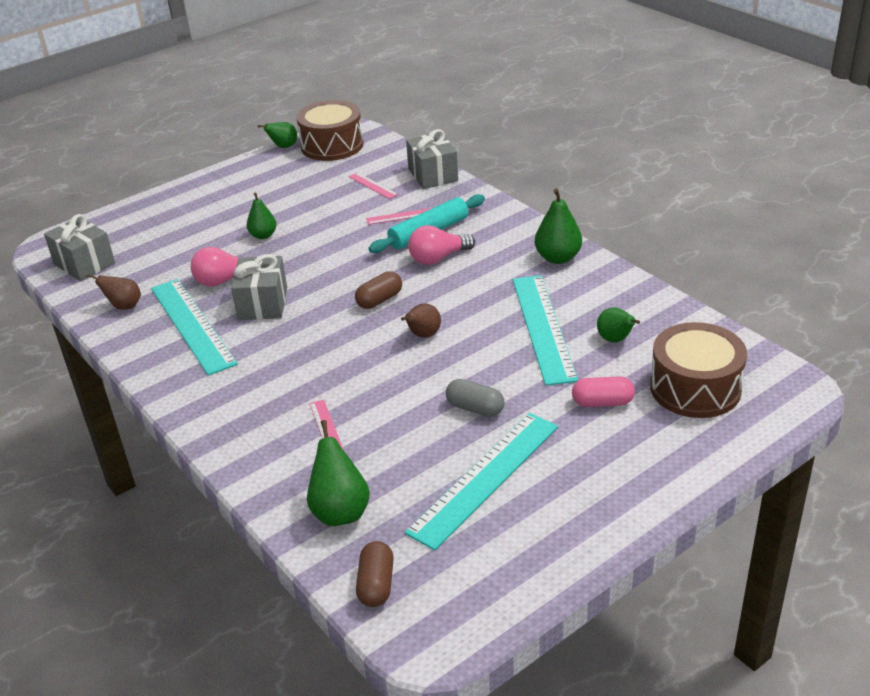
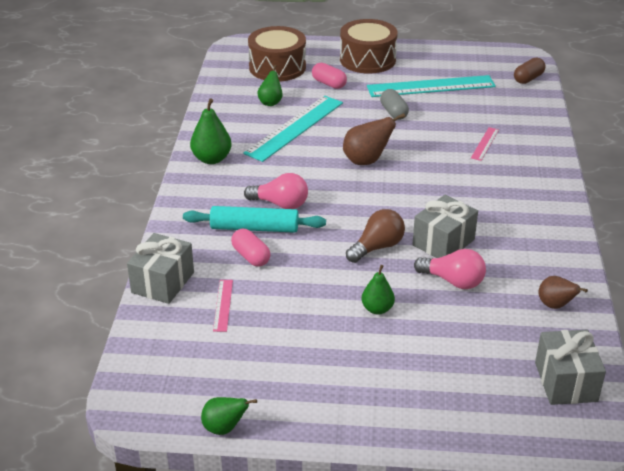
camera: 140 degrees left, 0 degrees up
turquoise ruler [151,279,238,376] -> none
brown drum [296,100,364,161] -> brown drum moved to [340,19,398,74]
green pear [307,420,370,526] -> none
brown capsule [355,271,402,309] -> none
pink ruler [366,208,432,225] -> pink capsule [231,229,271,266]
brown pear [401,303,441,338] -> brown pear [343,113,405,165], size x1.50
none -> brown light bulb [346,209,405,263]

